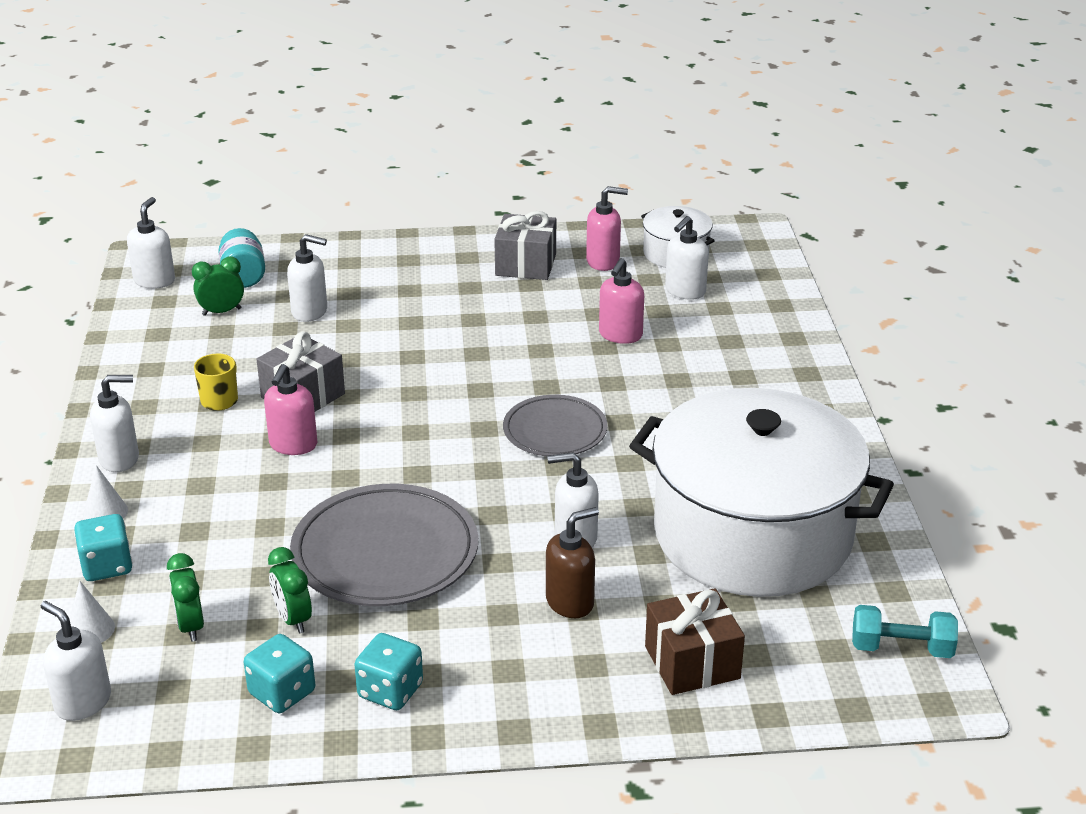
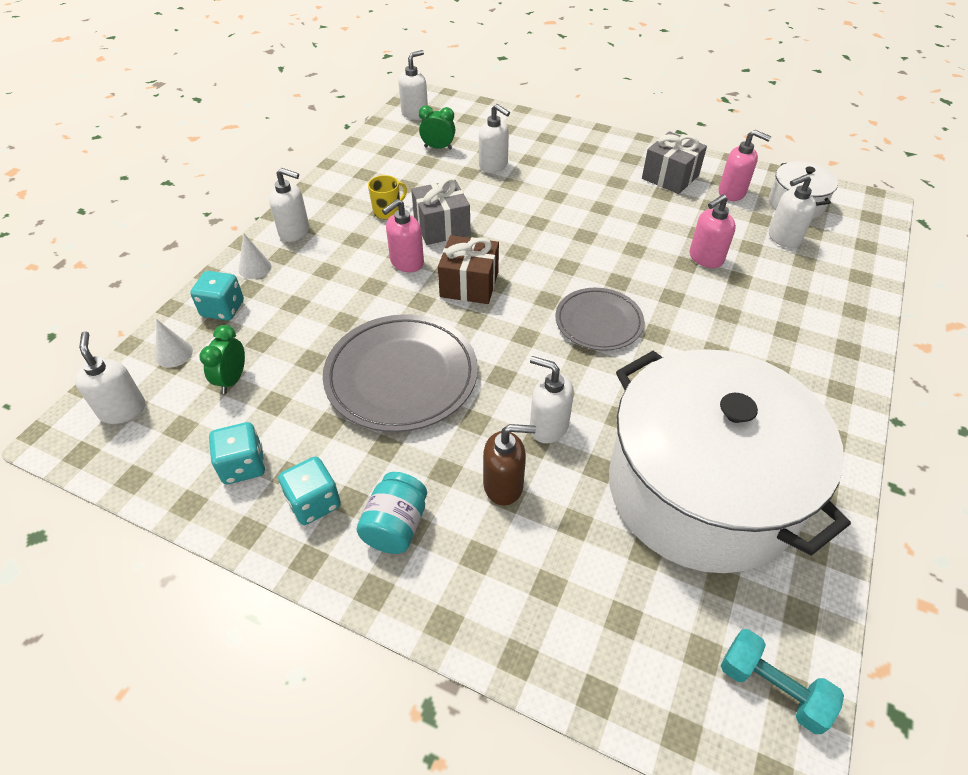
camera: 30 degrees right, 15 degrees up
turquoise jar [218,228,265,288] -> turquoise jar moved to [357,472,427,554]
green clock [268,547,312,634] -> none
brown gift [645,588,745,695] -> brown gift moved to [438,235,499,304]

